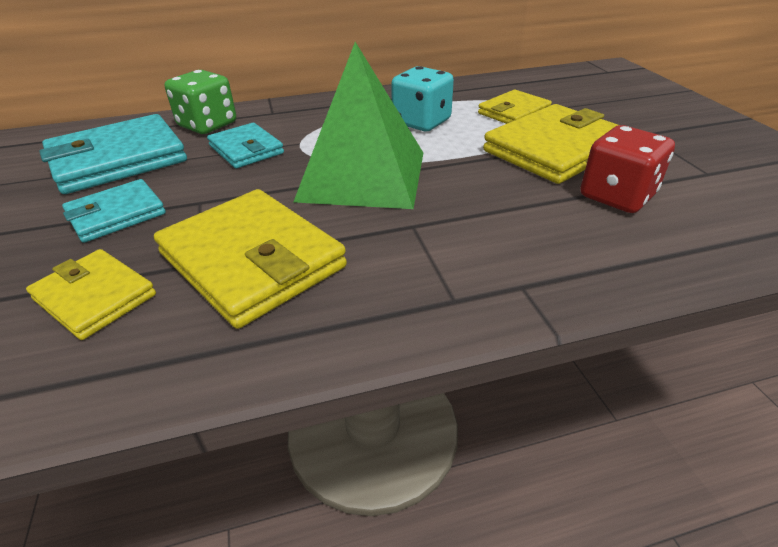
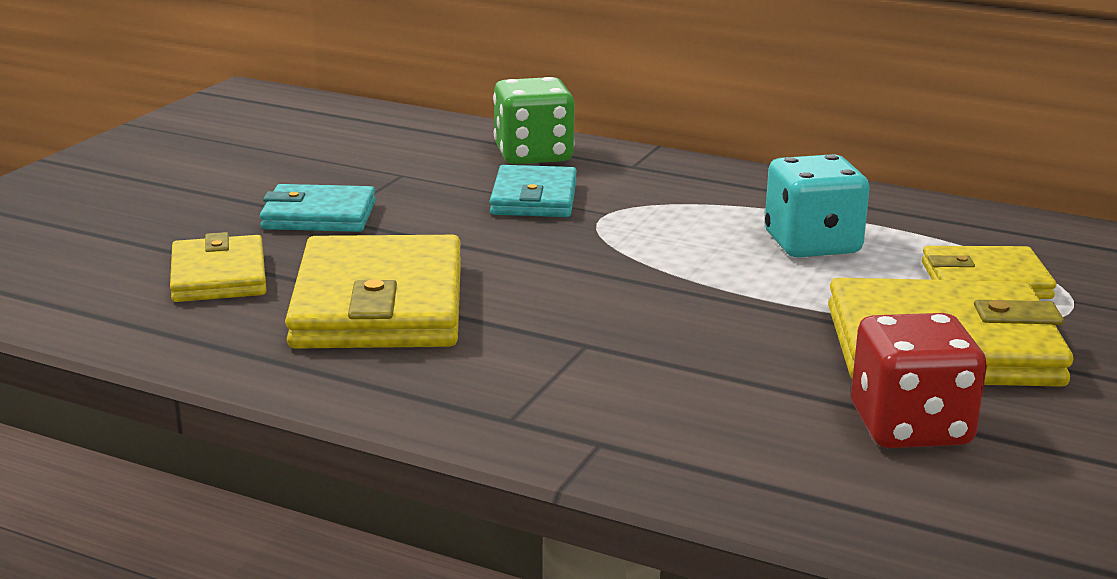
camera: 40 degrees right, 15 degrees down
turquoise wallet [39,114,187,194] -> none
green pyramid [294,42,423,209] -> none

